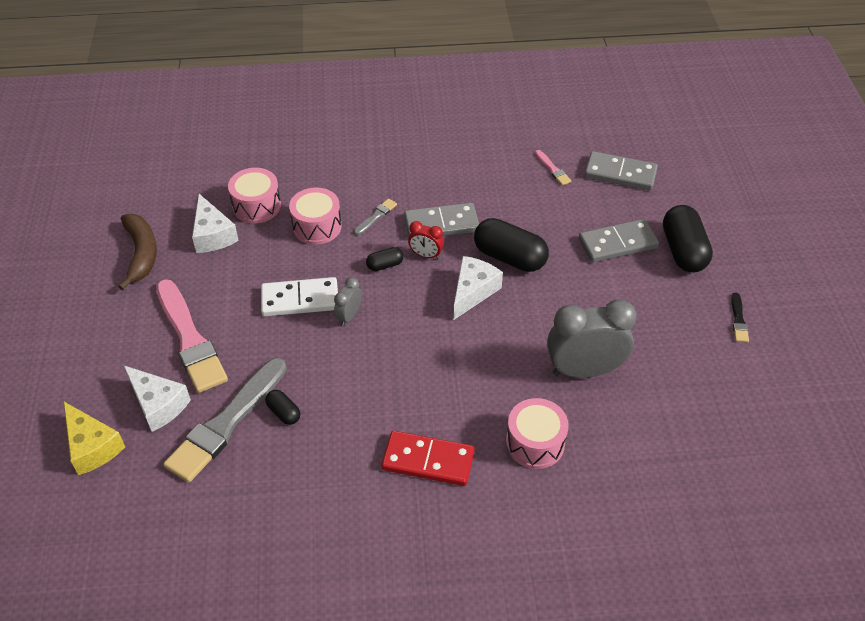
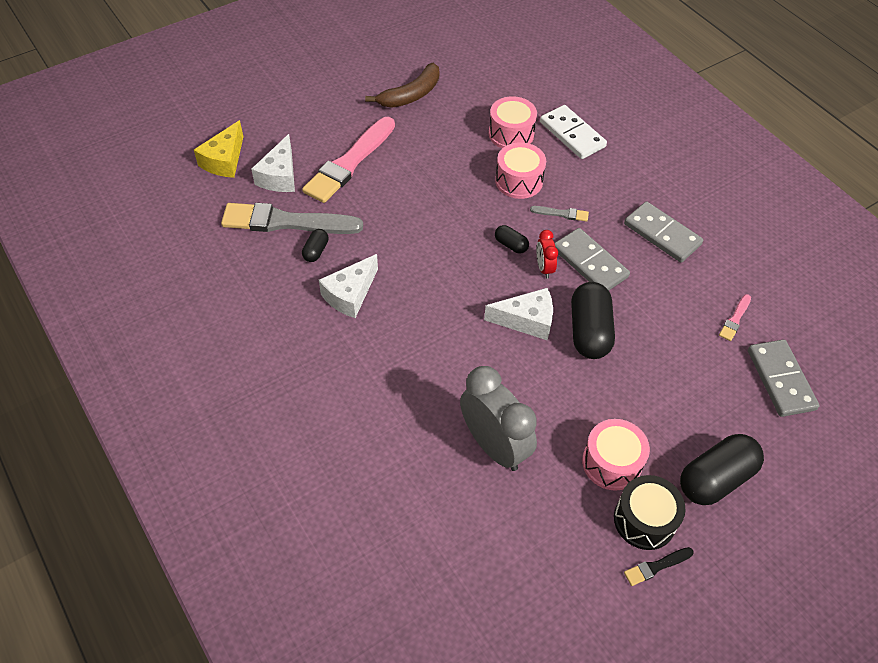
camera: 60 degrees right, 5 degrees up
white cheese [192,194,239,253] -> white cheese moved to [319,254,378,318]
white domino [261,277,338,316] -> white domino moved to [540,105,607,159]
grey clock [334,277,362,326] -> none
red domino [381,431,475,486] -> none
pink drum [506,398,569,469] -> pink drum moved to [582,419,650,491]
grey domino [579,219,659,262] -> grey domino moved to [624,201,703,263]
none -> black drum [614,475,685,550]

